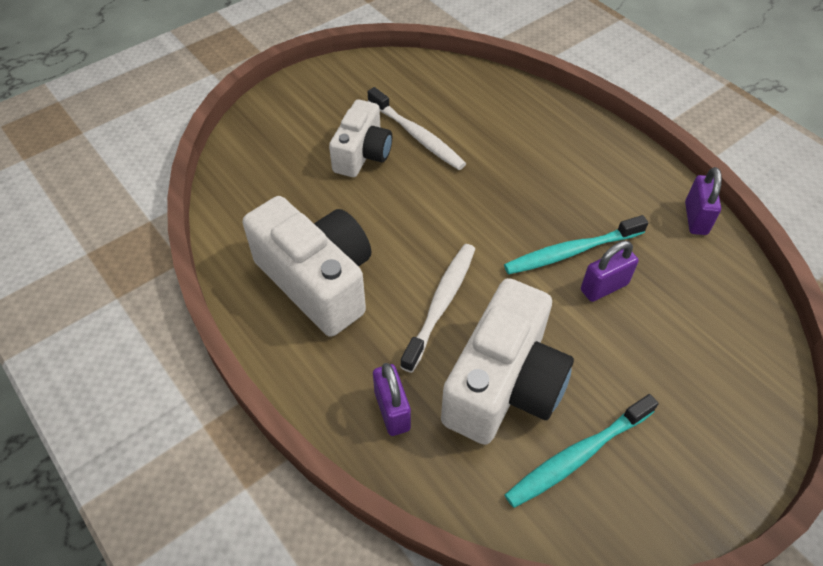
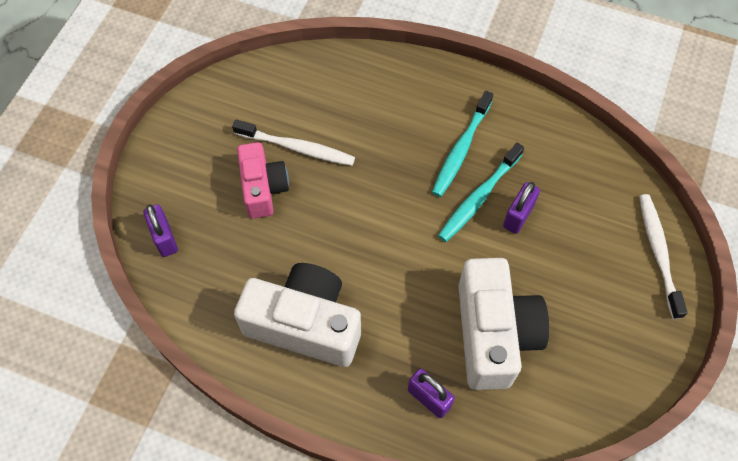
camera: 30 degrees left, 10 degrees up
white camera [329,100,392,177] -> pink camera [237,142,289,219]
white toothbrush [400,244,475,373] -> white toothbrush moved to [639,194,688,319]
turquoise toothbrush [505,394,659,508] -> turquoise toothbrush moved to [432,91,493,197]
purple padlock [685,167,722,235] -> purple padlock moved to [143,204,178,257]

